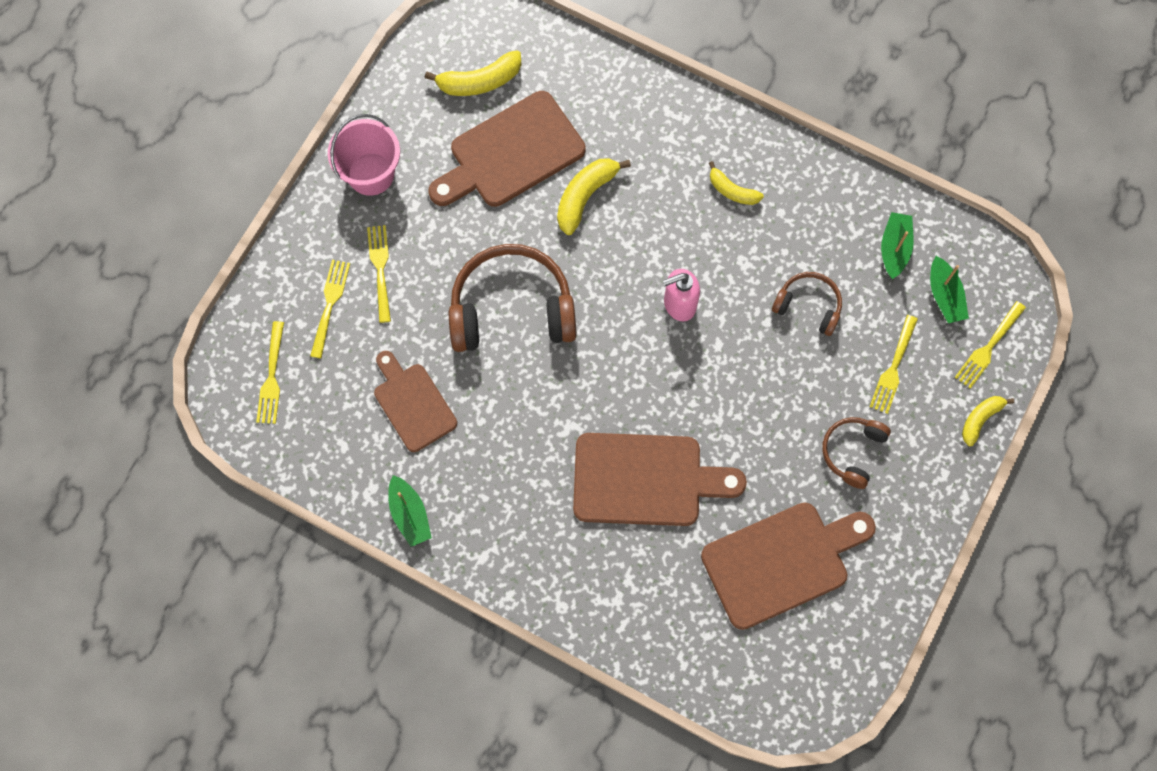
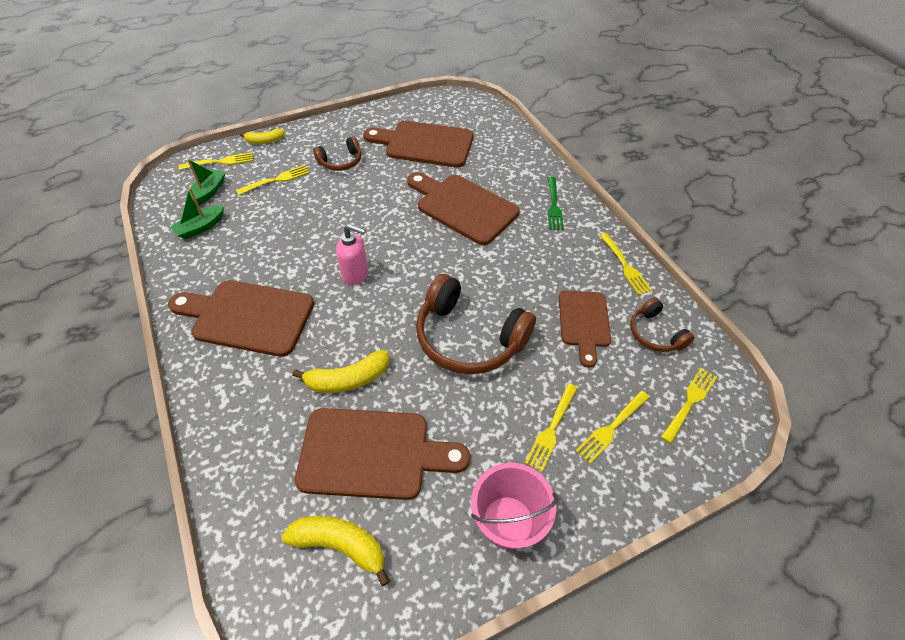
camera: 145 degrees left, 20 degrees down
green boat [388,475,432,547] -> yellow fork [600,233,652,295]
yellow banana [709,161,764,205] -> brown cutting board [168,280,314,357]
brown headphones [772,272,842,336] -> brown headphones moved to [630,297,695,352]
none -> green fork [548,177,564,230]

